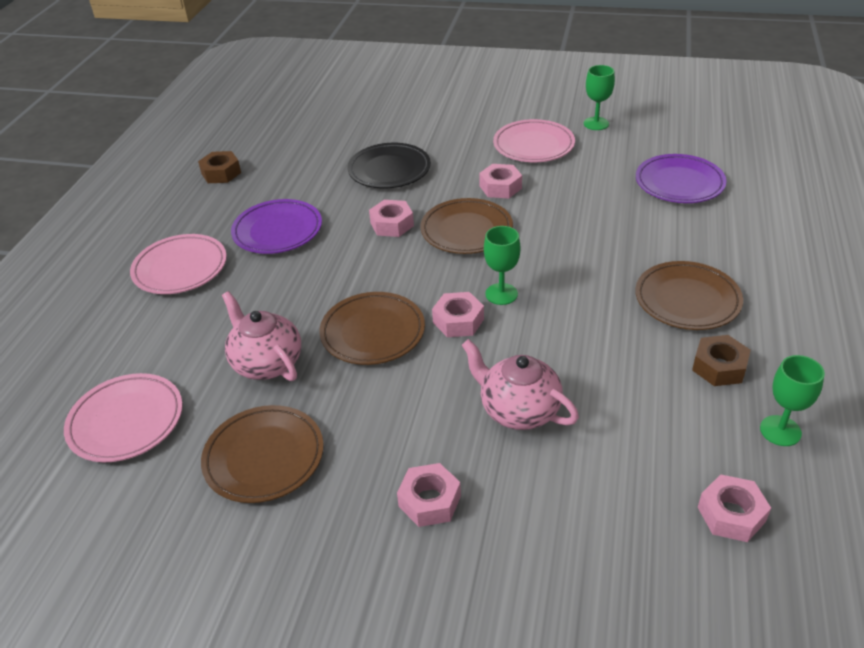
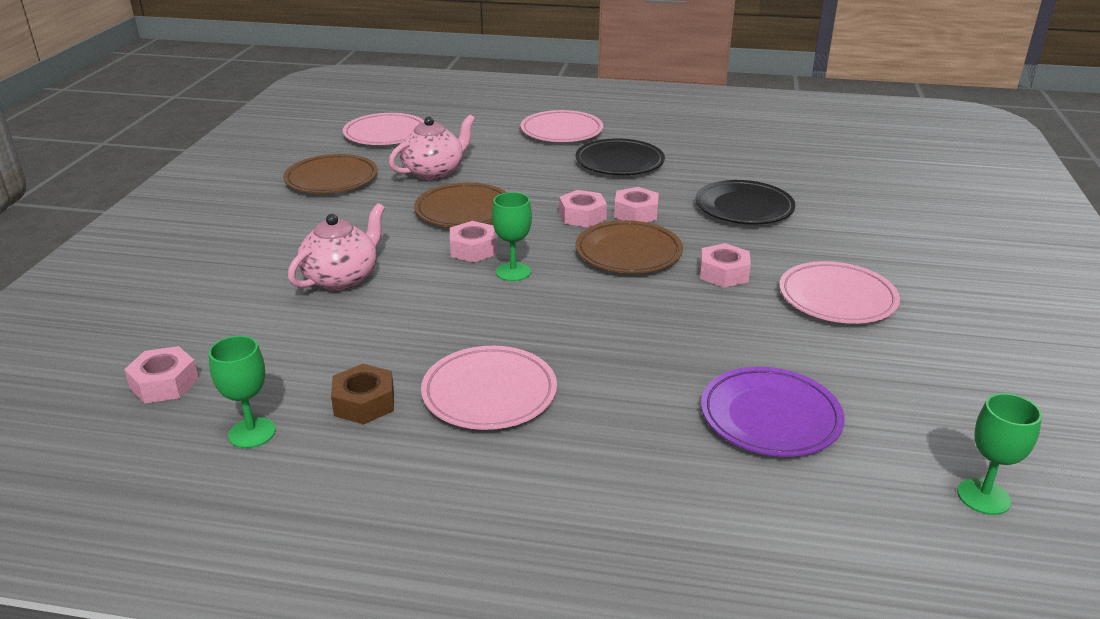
camera: 85 degrees right, 10 degrees down
brown nut [198,151,241,183] -> none
purple plate [231,199,322,254] -> black plate [575,138,665,175]
pink nut [397,463,461,527] -> pink nut moved to [559,190,607,228]
green goblet [584,65,615,130] -> green goblet moved to [957,393,1042,515]
brown plate [635,261,743,330] -> pink plate [421,346,557,430]

